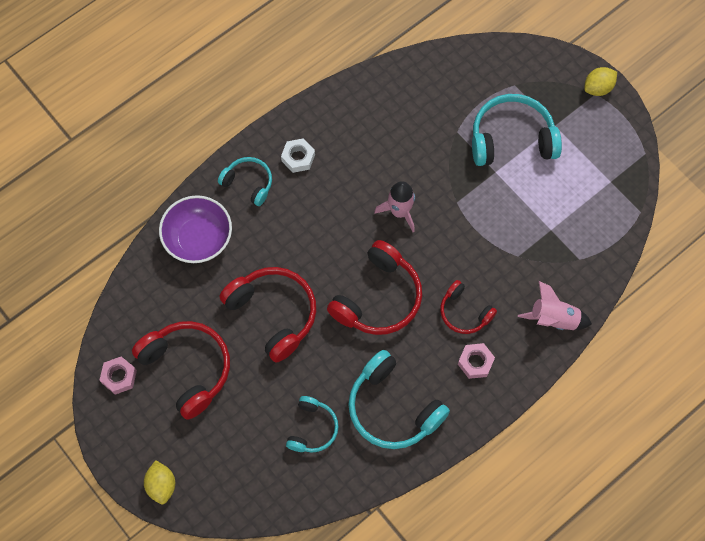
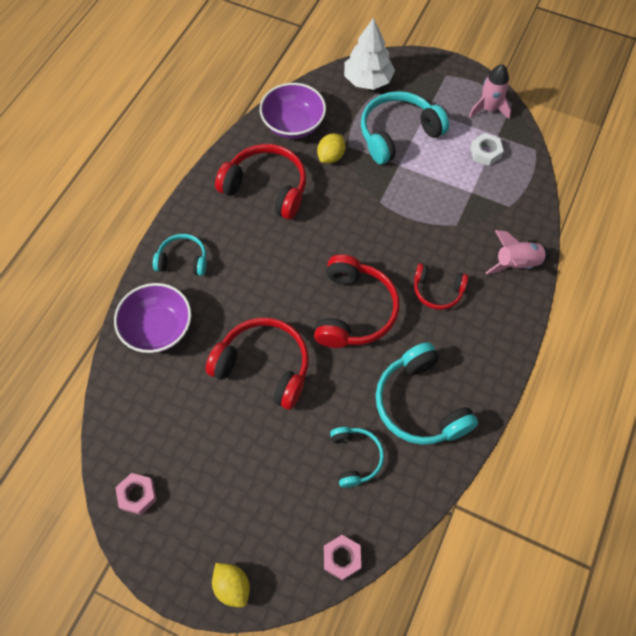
camera: 25 degrees left, 5 degrees down
red headphones [132,321,230,420] -> red headphones moved to [215,144,306,220]
white nut [281,138,315,173] -> white nut moved to [470,133,504,166]
turquoise headphones [348,350,450,449] -> turquoise headphones turned 45 degrees clockwise [376,342,478,445]
pink rocket [374,181,415,232] -> pink rocket moved to [469,64,511,119]
pink nut [458,343,495,379] -> pink nut moved to [324,535,361,581]
yellow lemon [584,67,617,96] -> yellow lemon moved to [317,133,345,163]
none -> purple bowl [260,83,326,139]
none -> white tree [344,17,395,90]

